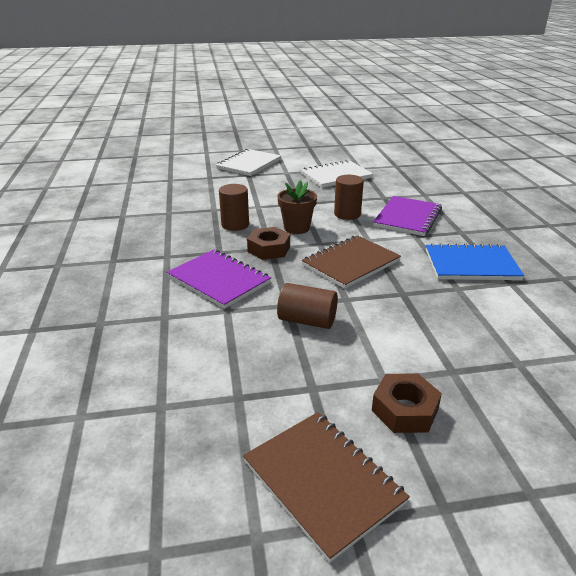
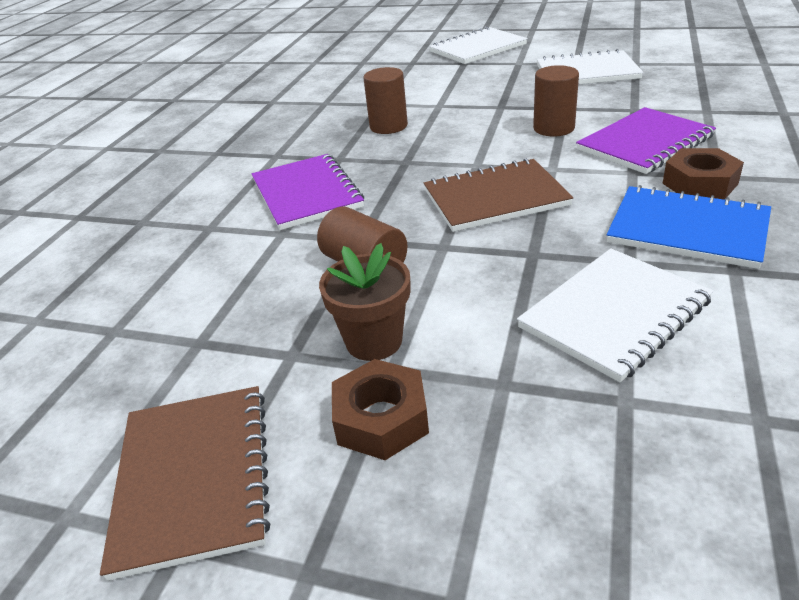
camera: 30 degrees right, 5 degrees up
brown nut [247,227,290,260] -> brown nut moved to [662,148,744,200]
brown flower pot [277,180,317,234] -> brown flower pot moved to [319,243,411,361]
none -> white notebook [517,249,713,382]

